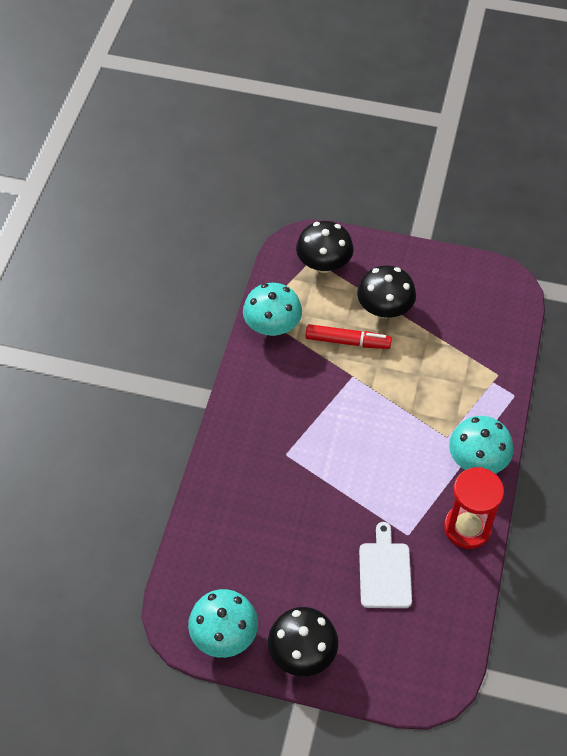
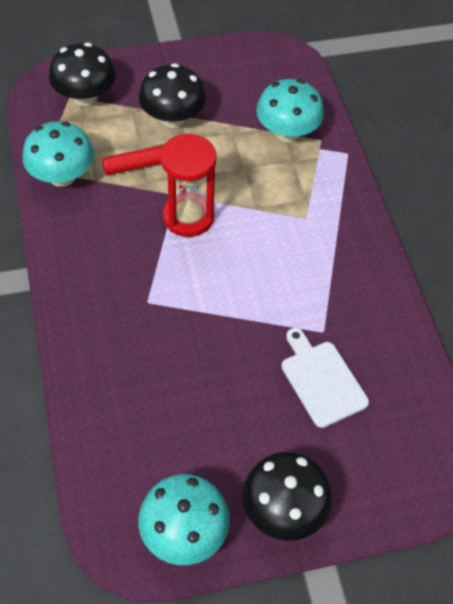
camera: 30 degrees left, 0 degrees up
red hourglass [444,467,504,549] -> red hourglass moved to [160,134,217,237]
turquoise mushroom [449,416,513,473] -> turquoise mushroom moved to [256,79,324,142]

